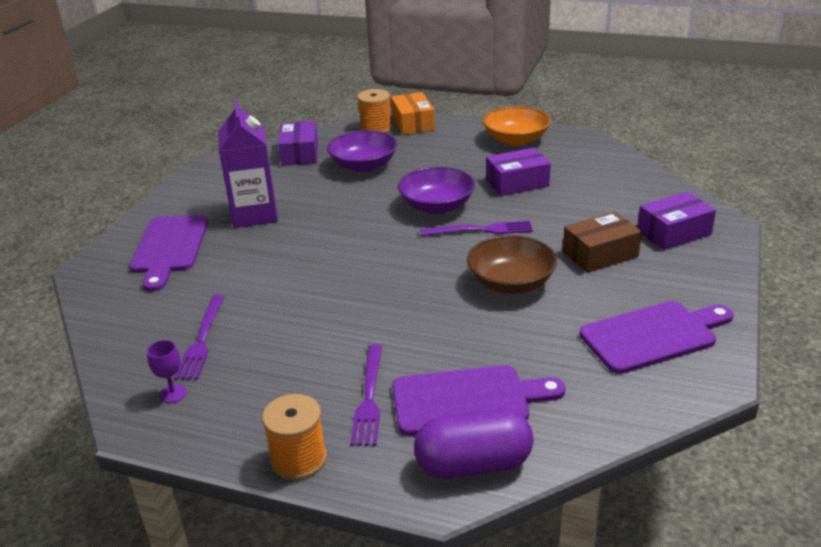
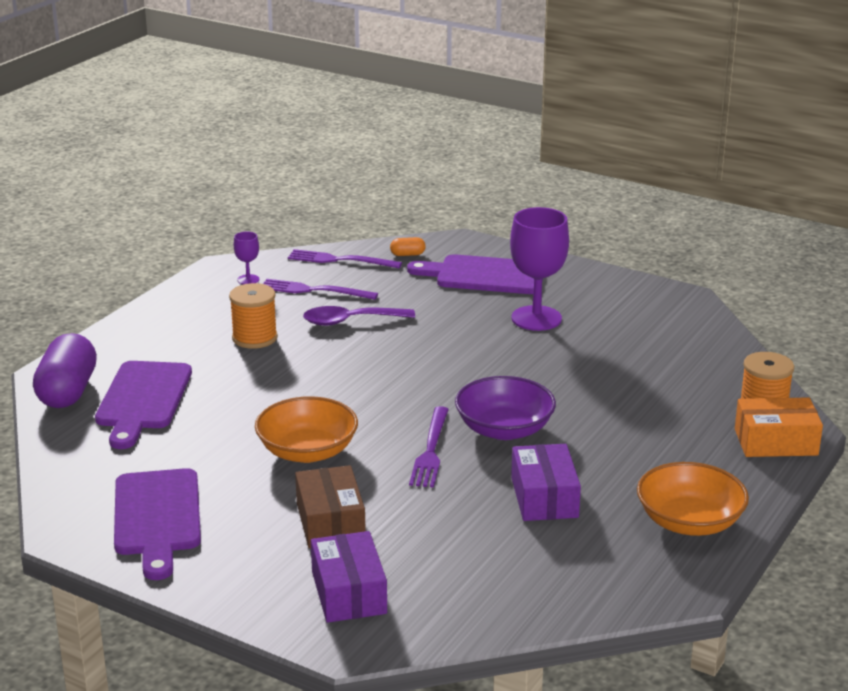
camera: 100 degrees right, 5 degrees down
purple carton [218,99,278,228] -> purple goblet [510,207,569,331]
orange spool [262,394,327,480] -> orange spool moved to [229,283,278,349]
purple box [278,121,318,166] -> none
purple bowl [327,130,397,172] -> none
purple fork [350,344,382,446] -> purple fork moved to [288,249,402,268]
brown bowl [467,235,557,294] -> orange bowl [255,396,358,463]
none -> purple spoon [303,306,415,326]
none -> orange capsule [390,237,426,256]

